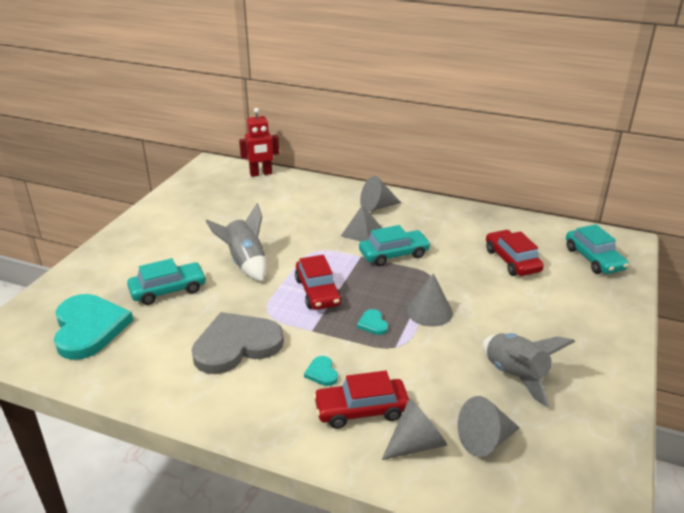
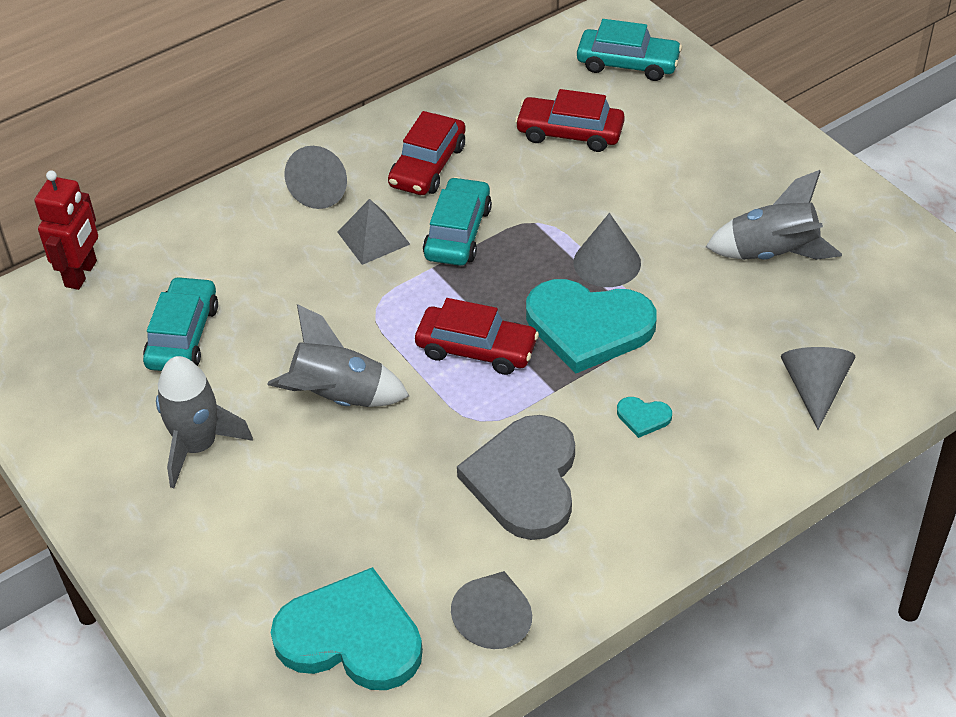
camera: 55 degrees left, 15 degrees up
turquoise car [127,258,207,305] -> turquoise car moved to [143,276,218,371]
red car [313,371,409,429] -> red car moved to [388,111,466,195]
turquoise heart [357,309,388,335] -> turquoise heart [526,279,657,373], size x2.49
grey cone [458,396,520,457] -> grey cone moved to [451,571,532,649]
none -> grey rocket [156,356,253,488]

